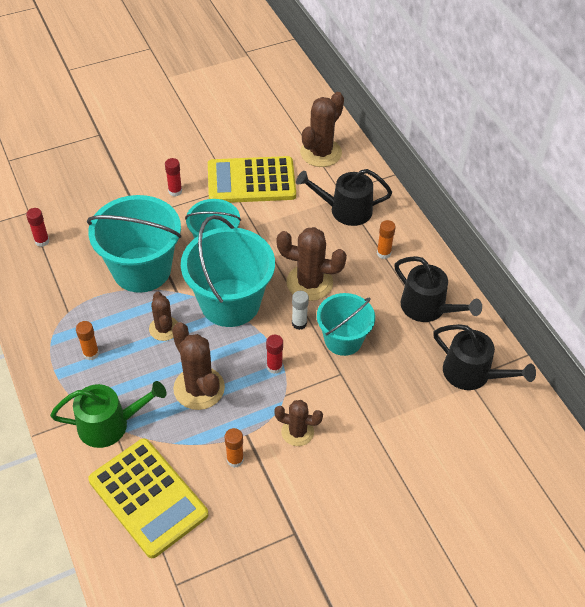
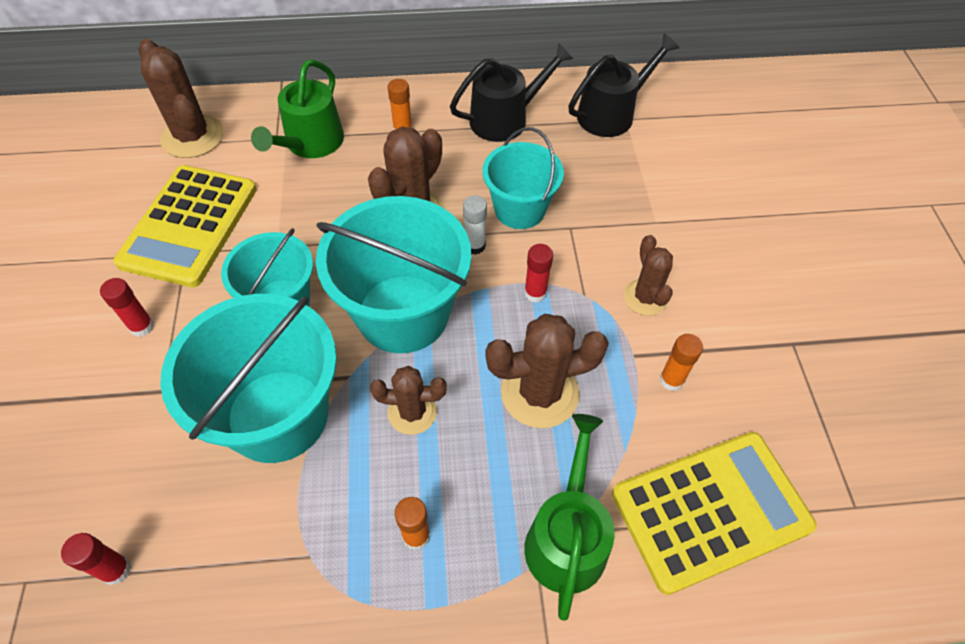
camera: 70 degrees left, 5 degrees up
brown cactus [274,400,323,446] -> brown cactus turned 45 degrees counterclockwise [624,235,673,316]
black watering can [296,169,392,226] -> green watering can [251,59,344,158]

